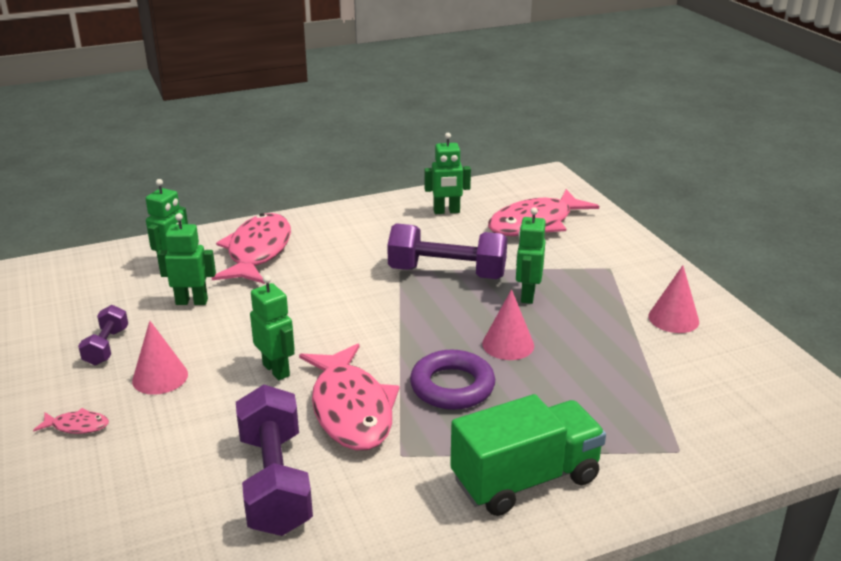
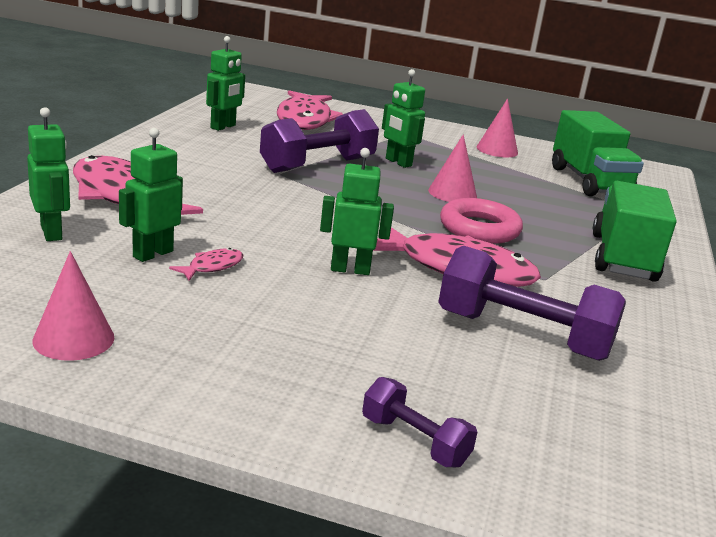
camera: 55 degrees left, 5 degrees down
pink fish [33,408,109,434] -> pink fish moved to [169,248,243,281]
purple dumbbell [78,305,128,366] -> purple dumbbell moved to [362,377,477,467]
pink cone [132,321,188,395] -> pink cone moved to [32,251,114,361]
purple ring [410,350,495,410] -> pink ring [440,198,523,244]
none -> green truck [552,110,644,196]

